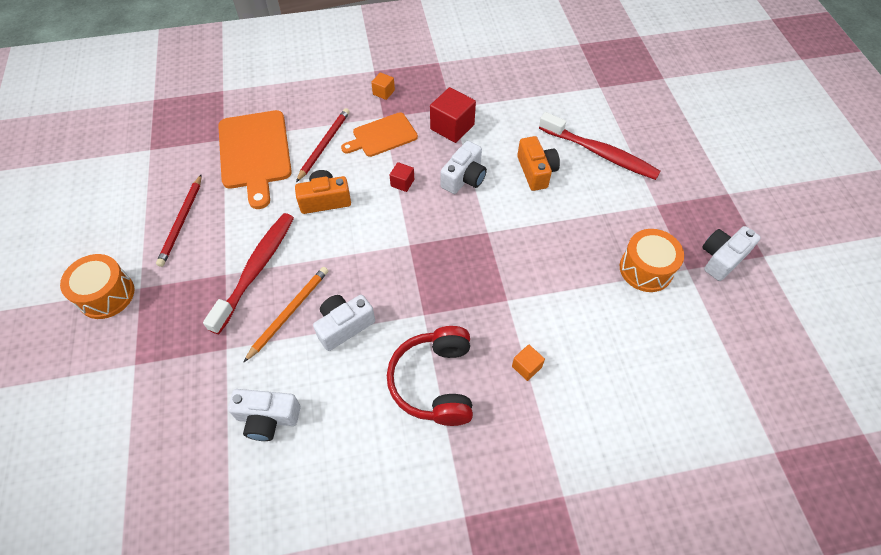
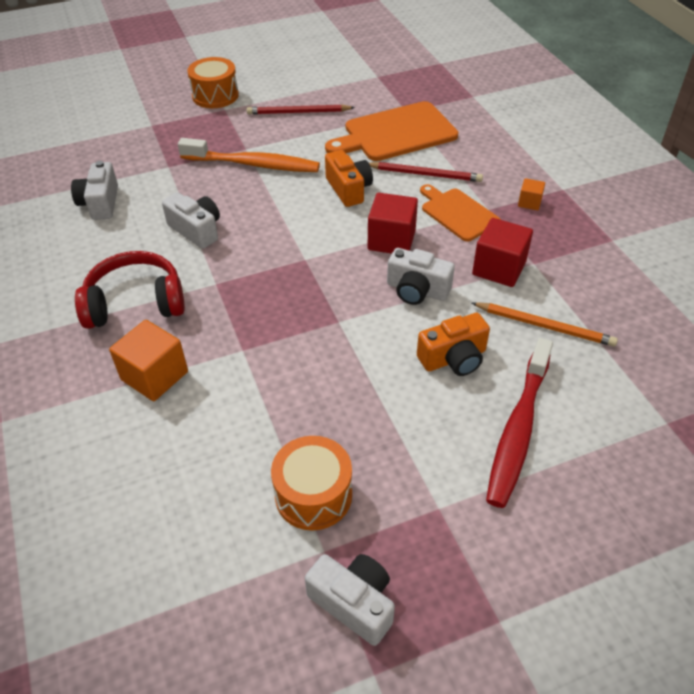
camera: 80 degrees right, 10 degrees down
red toothbrush [203,213,294,334] -> orange toothbrush [178,138,320,172]
orange pencil [243,267,328,363] -> orange pencil moved to [472,302,618,347]
red cube [390,162,414,192] -> red cube [368,193,418,254], size x1.89
orange cube [512,345,545,381] -> orange cube [109,320,188,401], size x1.89

